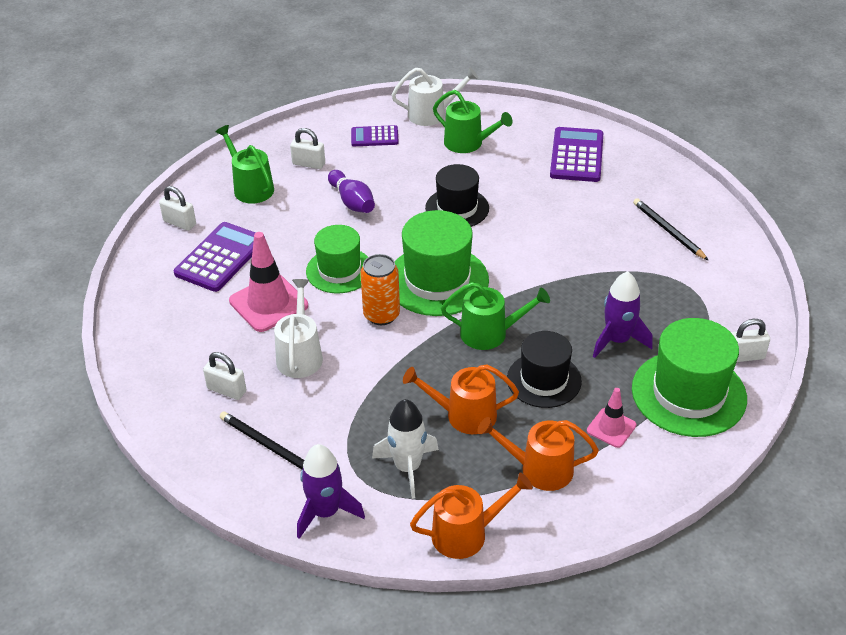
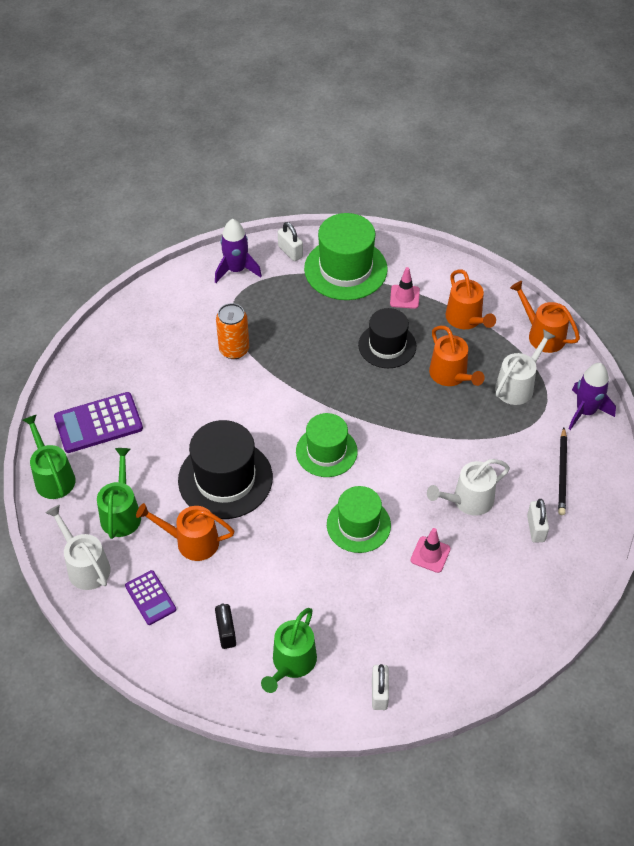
camera: 120 degrees left, 10 degrees up
purple calculator [174,222,265,292] -> none
pink traffic cone [229,232,308,332] -> pink traffic cone [411,528,451,573], size x0.57
white padlock [290,128,325,169] -> black padlock [215,604,236,649]
purple bowling pin [328,170,375,213] -> none
orange can [360,254,400,325] -> orange can moved to [216,303,249,359]
white rocket [372,399,439,499] -> white watering can [495,329,556,405]
green hat [394,210,489,316] -> green hat [296,413,358,477], size x0.66
black hat [425,164,489,227] -> black hat [178,420,273,519], size x1.51
green watering can [441,282,550,350] -> green watering can moved to [23,414,75,499]
purple rocket [593,271,653,358] -> purple rocket moved to [215,219,262,283]
black pencil [633,198,709,261] -> none
none -> orange watering can [136,503,234,561]

